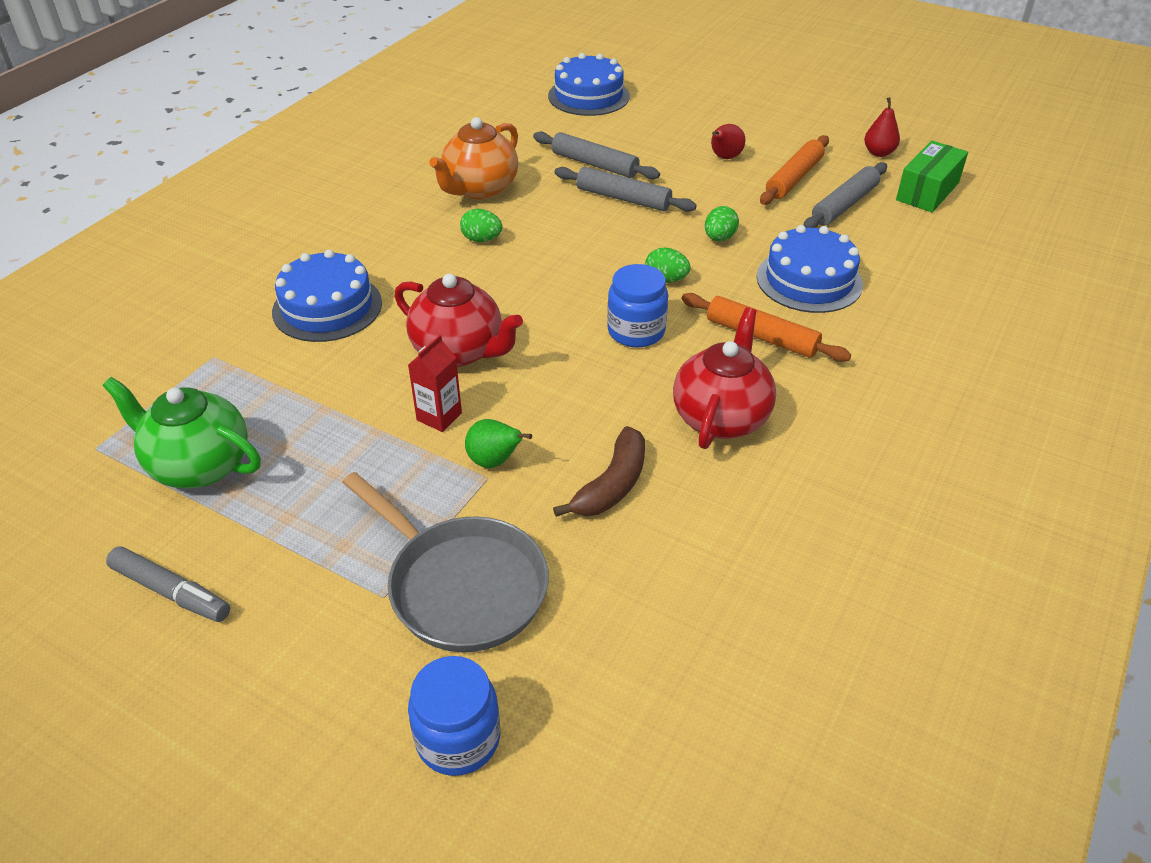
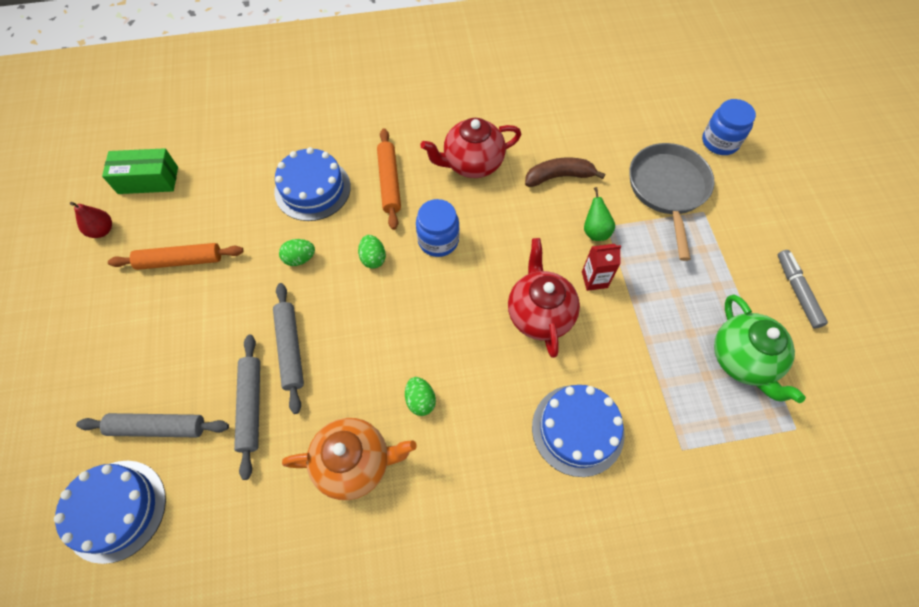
camera: 130 degrees left, 20 degrees up
red pear [711,124,745,159] -> none
grey rolling pin [804,162,887,228] -> grey rolling pin moved to [76,413,229,437]

